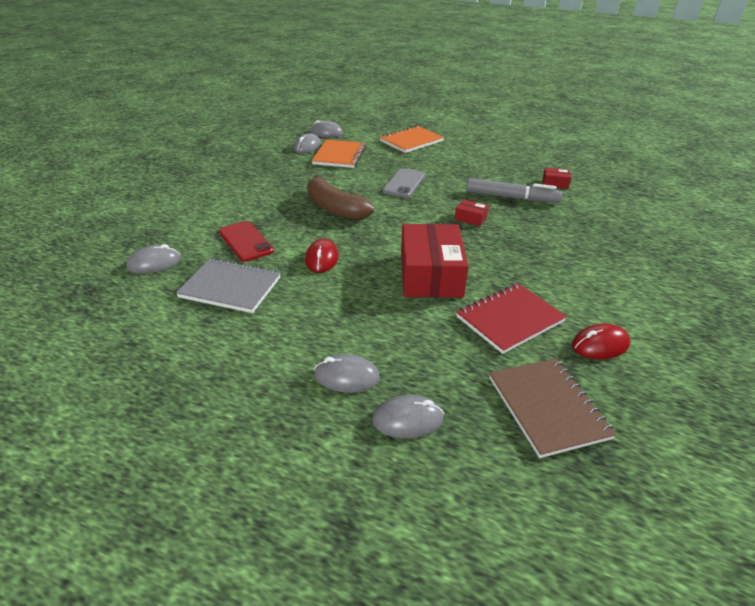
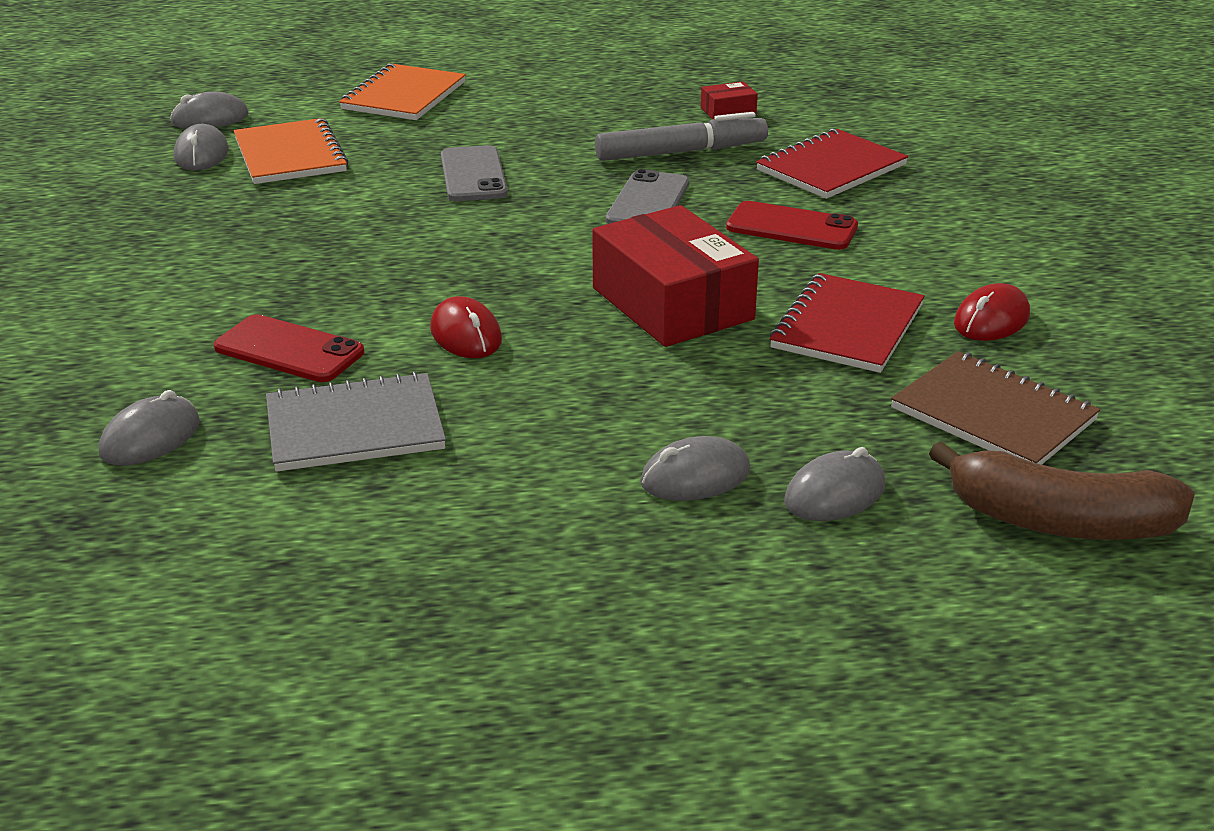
camera: 30 degrees left, 5 degrees down
brown banana [307,175,374,220] -> brown banana moved to [929,441,1195,540]
red box [454,199,489,226] -> grey phone [606,169,689,224]
none -> red phone [726,201,858,250]
none -> red notebook [756,128,908,199]

